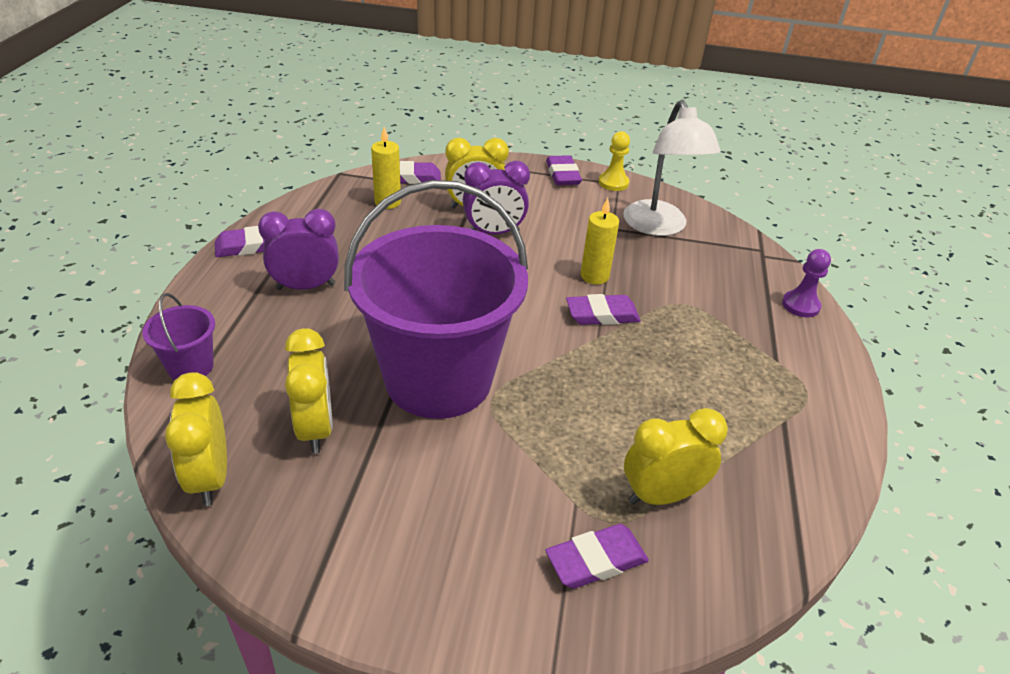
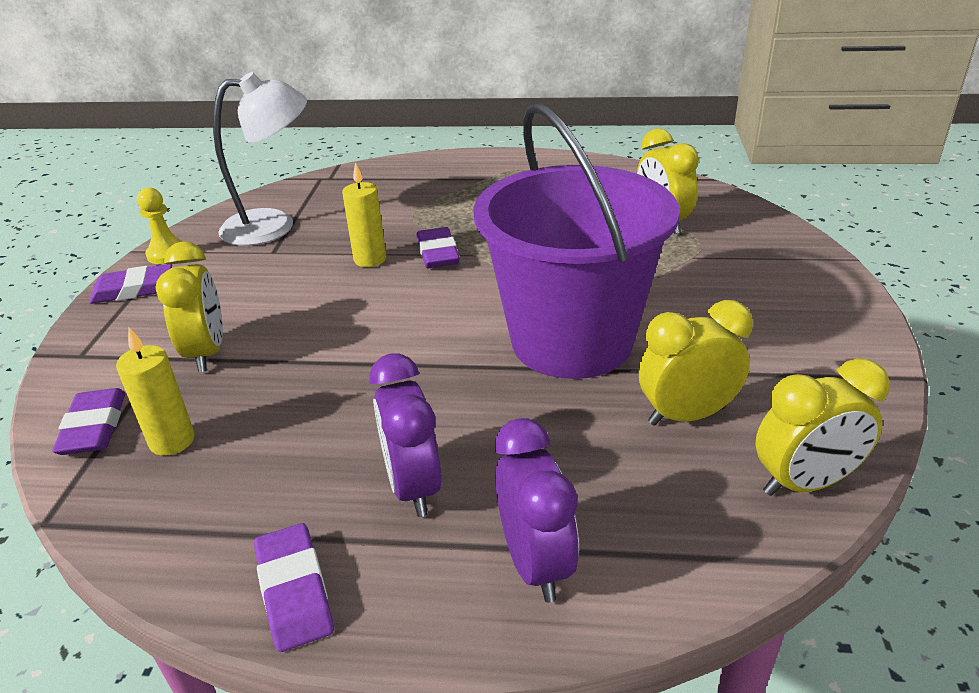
camera: 90 degrees left, 5 degrees down
purple bucket [142,293,215,380] -> none
purple clock [463,161,530,234] -> purple clock moved to [495,418,579,602]
purple eraser [545,524,649,589] -> none
purple pawn [782,249,831,317] -> none

